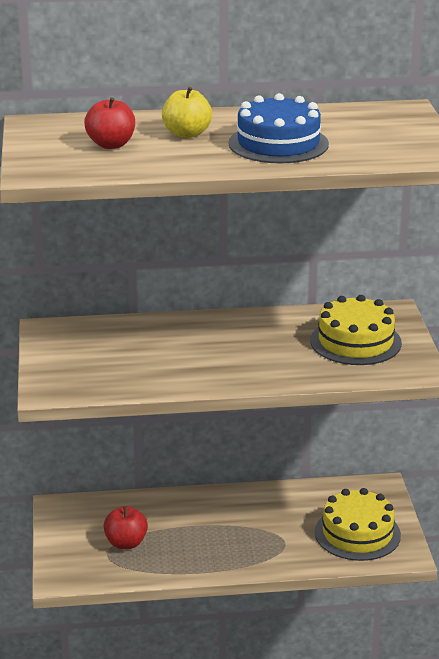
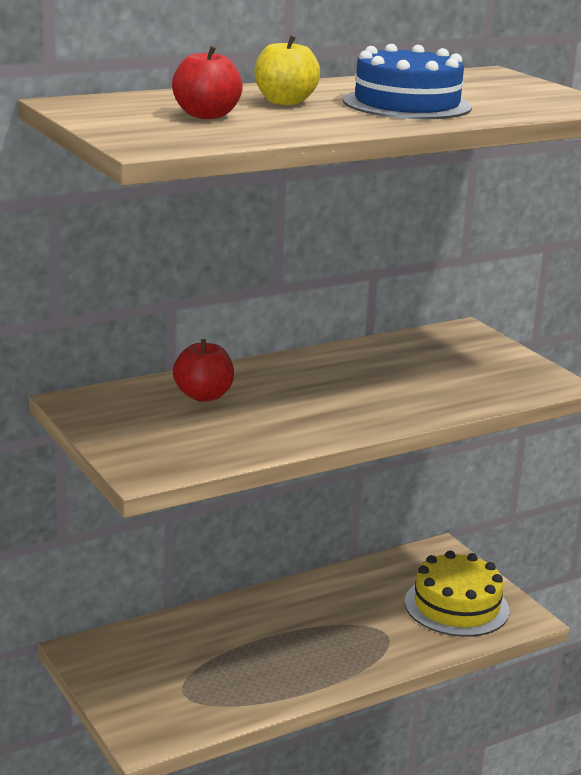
camera: 25 degrees left, 5 degrees down
red apple [104,506,148,549] -> red apple moved to [173,339,234,402]
yellow cake [310,295,402,365] -> none

